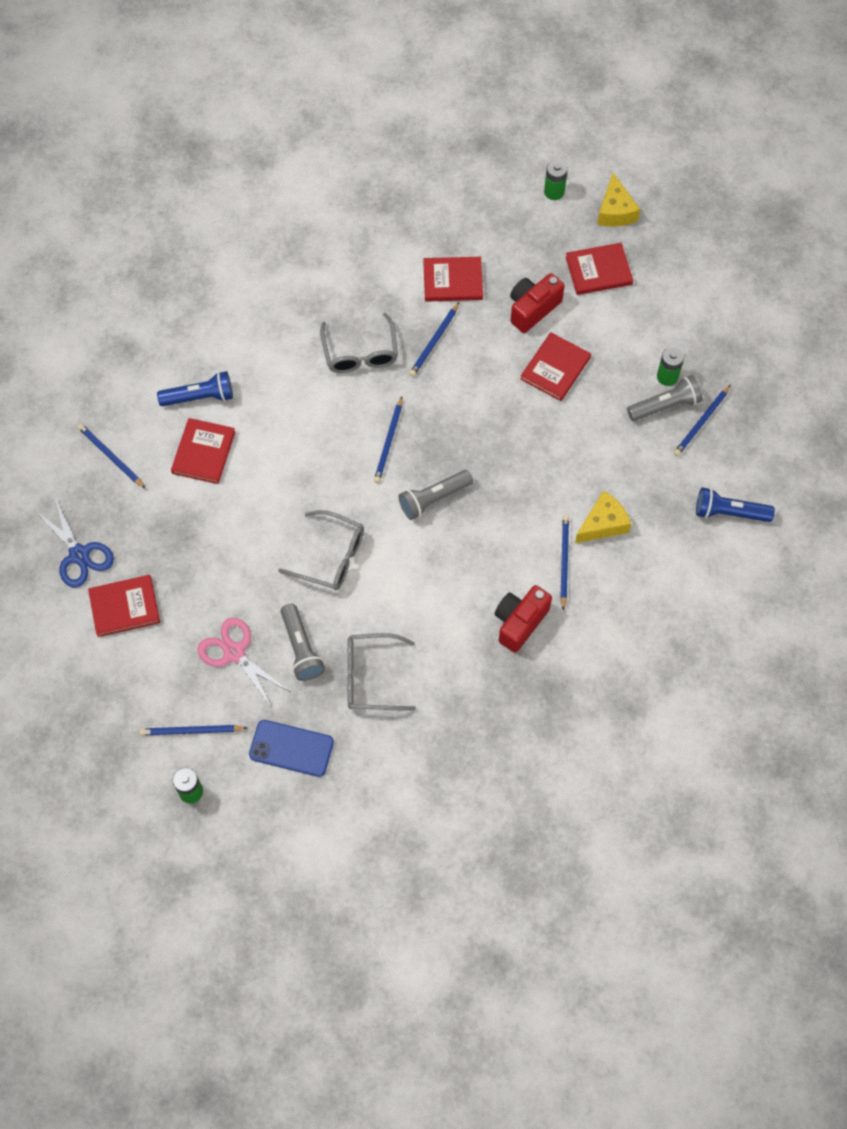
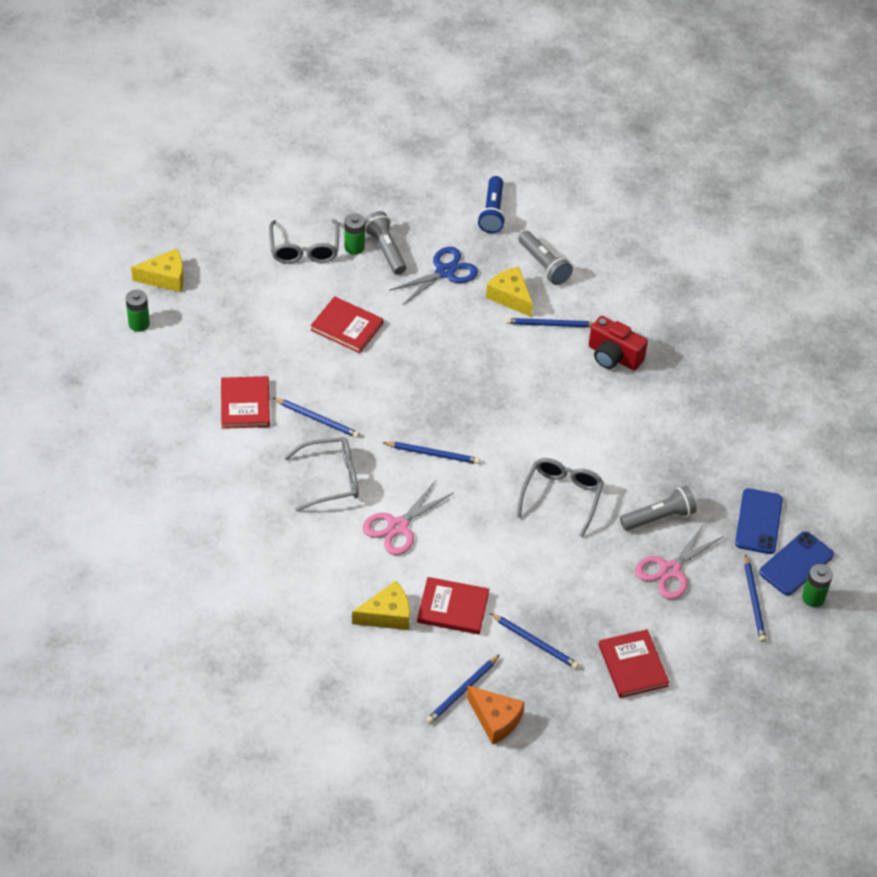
camera: 95 degrees left, 15 degrees down
blue scissors [34,498,114,588] -> blue scissors moved to [389,247,478,305]
blue flashlight [157,371,233,406] -> yellow cheese [352,581,410,630]
grey glasses [347,633,416,711] -> grey glasses moved to [269,219,339,263]
grey flashlight [399,470,473,520] -> grey flashlight moved to [518,231,573,285]
red camera [510,273,565,333] -> none
red book [566,243,633,295] -> none
blue pencil [674,385,731,456] -> blue pencil moved to [489,613,579,669]
none -> pink scissors [362,480,453,555]
none -> orange cheese [467,686,525,745]
none -> blue phone [759,531,834,596]

